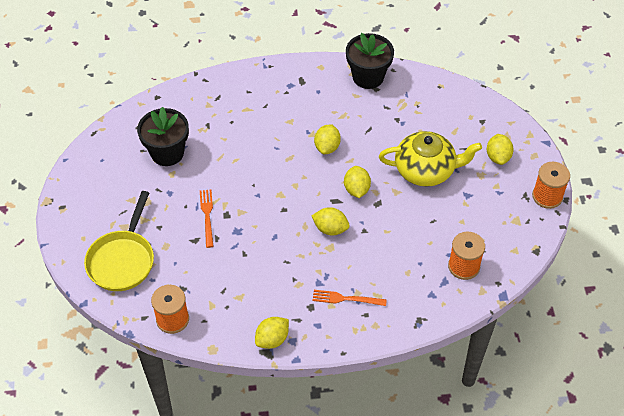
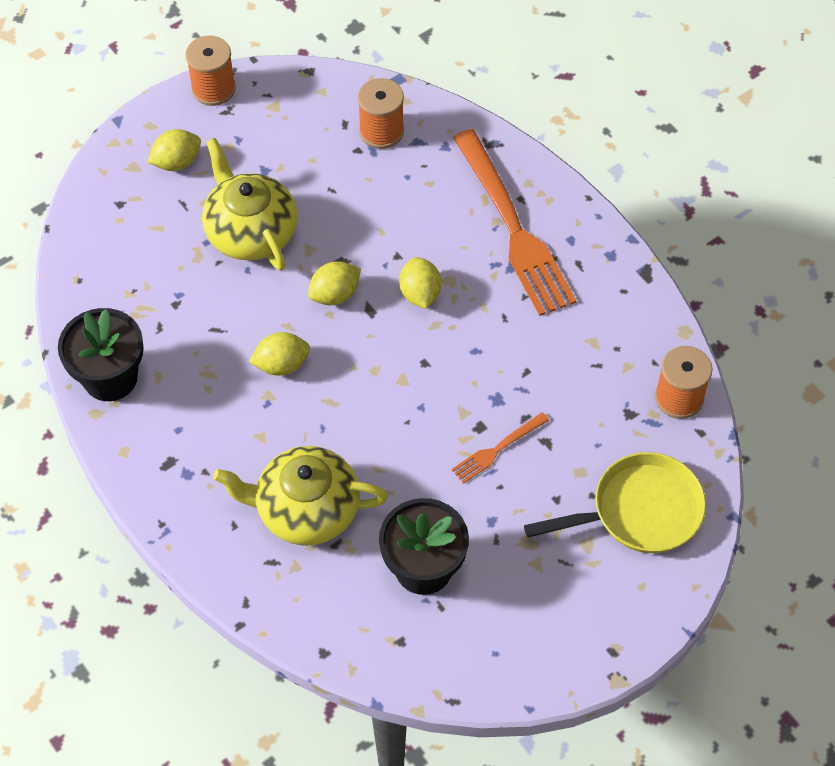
camera: 120 degrees left, 5 degrees up
yellow lemon [255,317,289,349] -> none
orange fork [312,290,387,306] -> orange fork [453,129,577,316], size x2.20
none -> yellow teapot [213,446,388,546]

